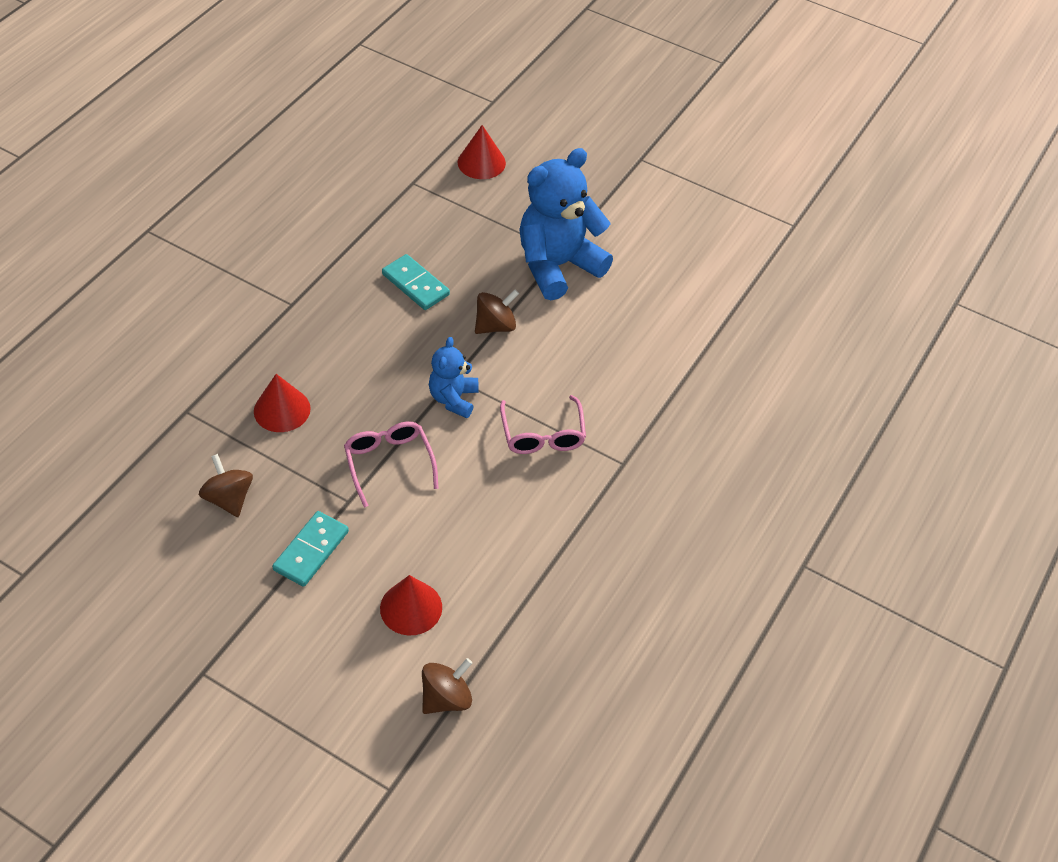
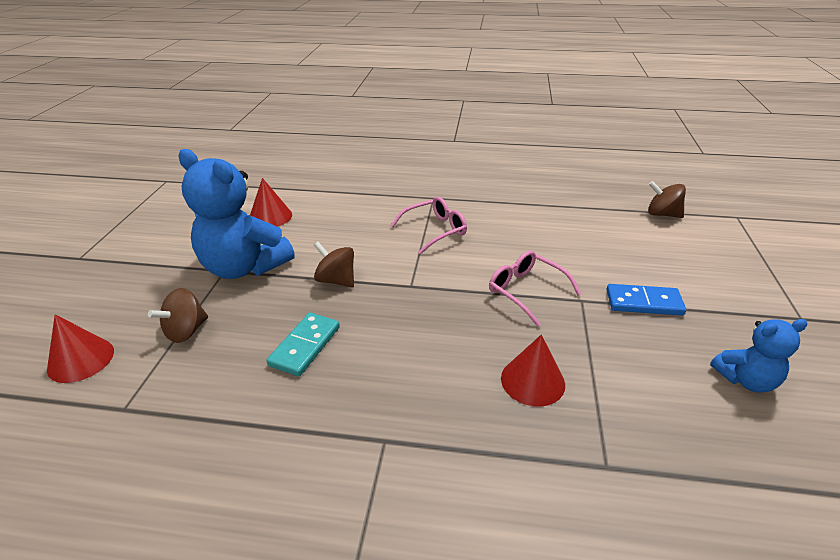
camera: 110 degrees left, 15 degrees down
brown spinning top [199,454,253,517] -> brown spinning top moved to [148,288,208,343]
turquoise domino [272,511,349,587] -> blue domino [607,284,686,316]
pink glasses [344,422,439,508] -> pink glasses turned 90 degrees clockwise [489,251,581,326]
red cone [380,575,442,636] -> red cone moved to [250,178,292,227]
blue teddy bear [429,337,479,418] -> blue teddy bear moved to [710,319,807,393]

